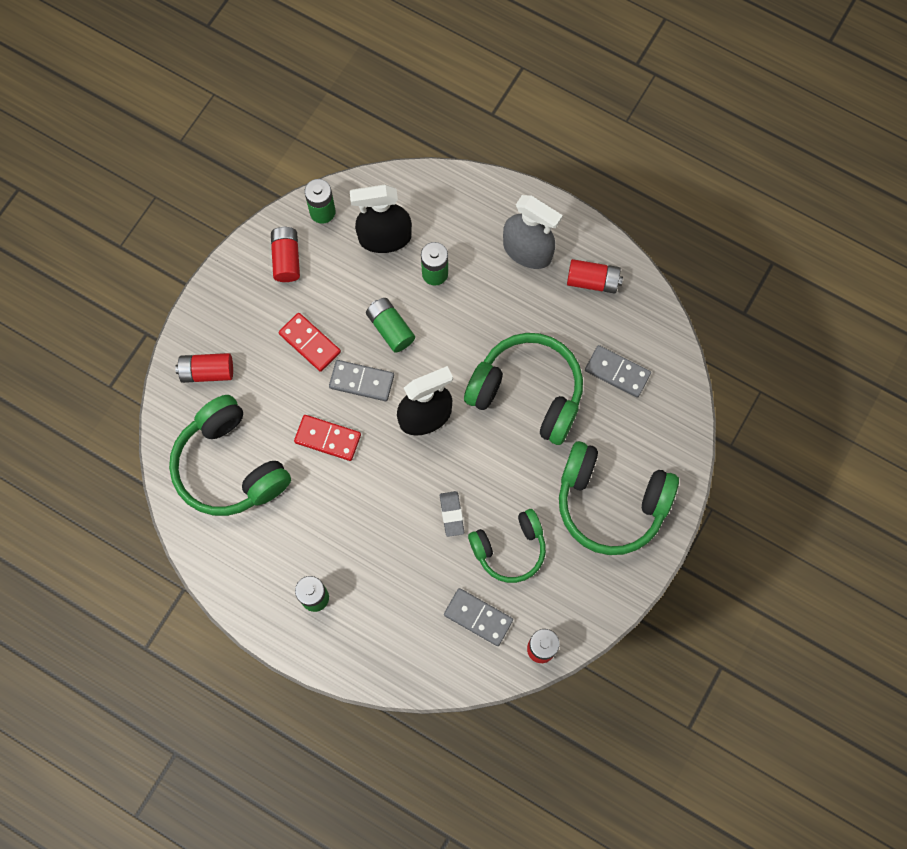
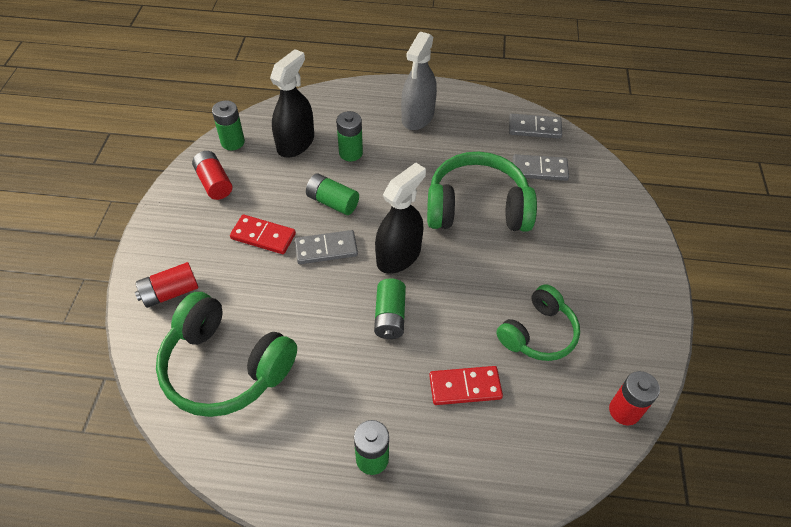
camera: 25 degrees left, 20 degrees down
red domino [294,415,361,461] -> red domino moved to [429,366,503,405]
black spray bottle [350,184,412,253] -> black spray bottle turned 150 degrees clockwise [270,49,314,158]
grey eraser [440,491,464,537] -> none
grey domino [444,588,513,646] -> grey domino moved to [509,114,562,139]
grey spray bottle [503,195,563,269] -> grey spray bottle turned 105 degrees clockwise [401,31,437,130]
green headphones [559,441,679,555] -> none
red battery [567,259,623,294] -> none
none -> green battery [374,278,406,339]

